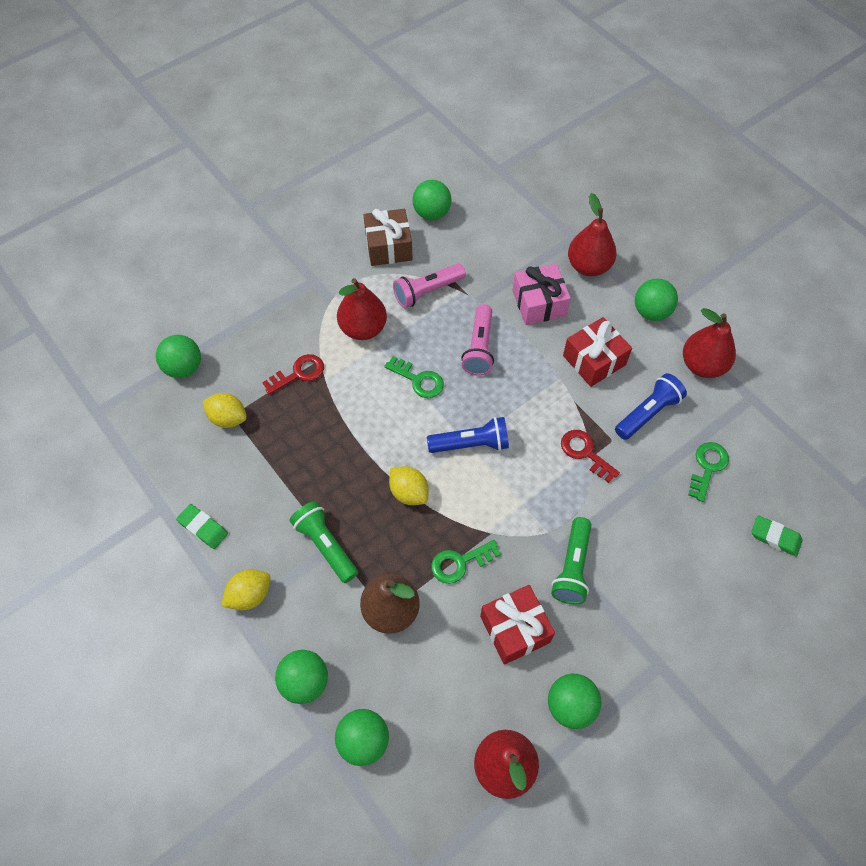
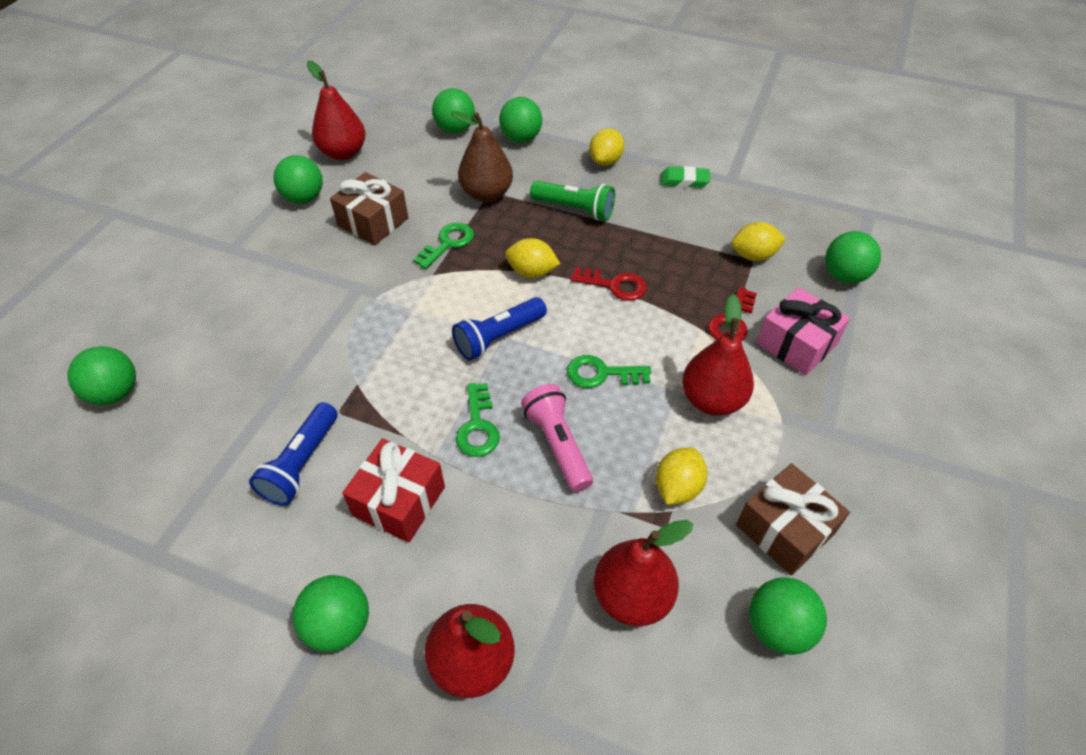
camera: 150 degrees right, 10 degrees down
pink flashlight [393,263,466,308] -> yellow lemon [656,448,707,505]
red gift [480,585,555,665] -> brown gift [330,172,408,245]
pink gift [512,264,571,325] -> pink gift moved to [756,287,850,376]
green flashlight [551,517,592,604] -> none
red key [561,430,620,483] -> red key moved to [571,267,647,301]
red pear [683,308,736,378] -> red pear moved to [594,520,693,626]
green key [688,442,729,502] -> green key moved to [456,383,500,457]
green eraser [752,515,803,557] -> green ball [67,346,136,405]

